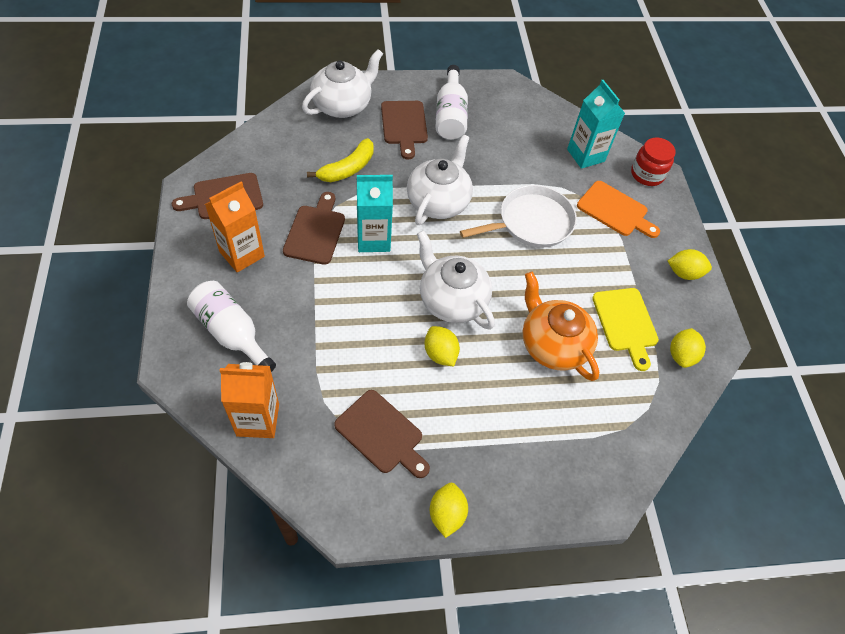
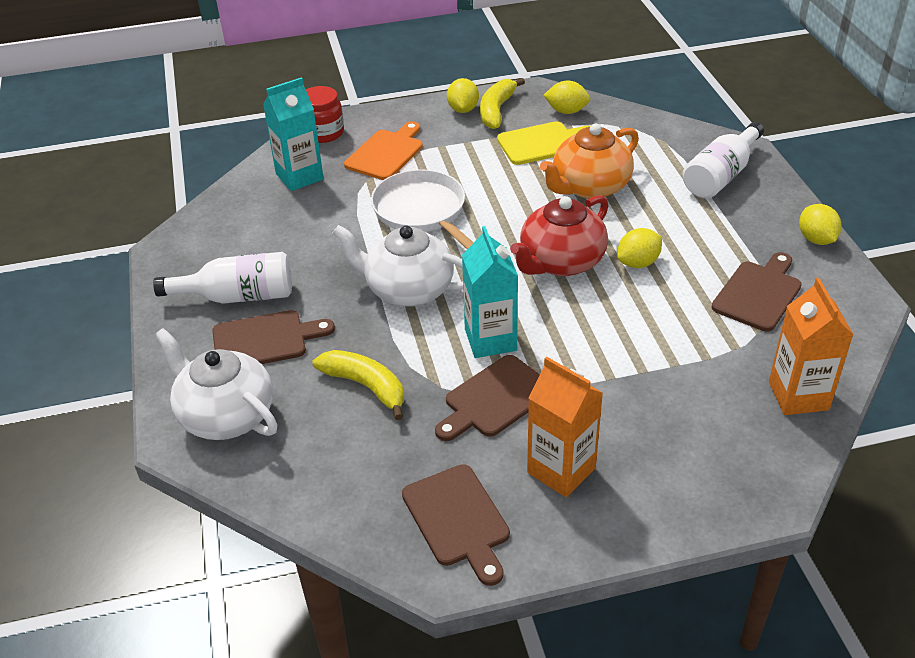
camera: 90 degrees left, 15 degrees down
white bottle [187,281,276,372] -> white bottle moved to [682,122,764,198]
brown cutting board [283,192,345,265] -> brown cutting board turned 45 degrees counterclockwise [435,355,540,441]
white teapot [417,230,495,330] -> red teapot [510,195,608,276]
yellow lemon [430,483,468,538] -> yellow lemon turned 75 degrees clockwise [799,204,842,245]
none -> yellow banana [480,78,525,129]

